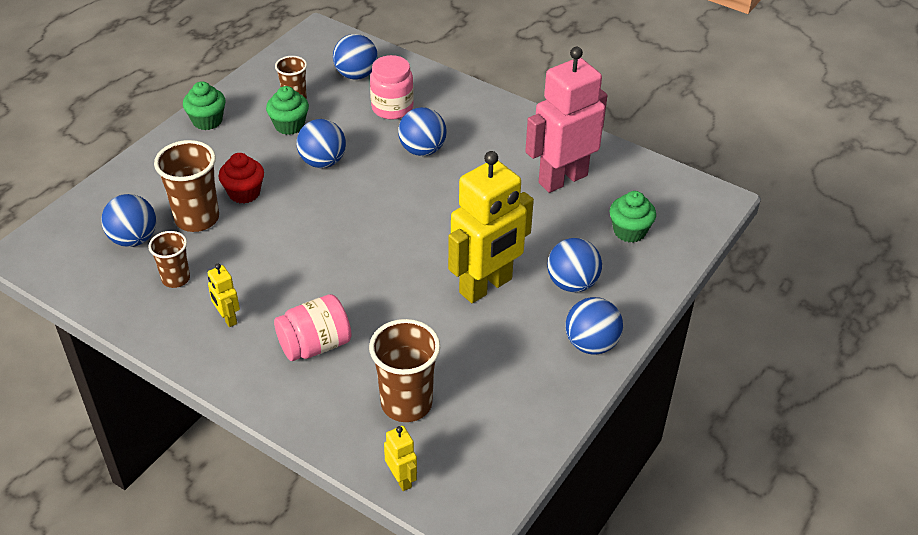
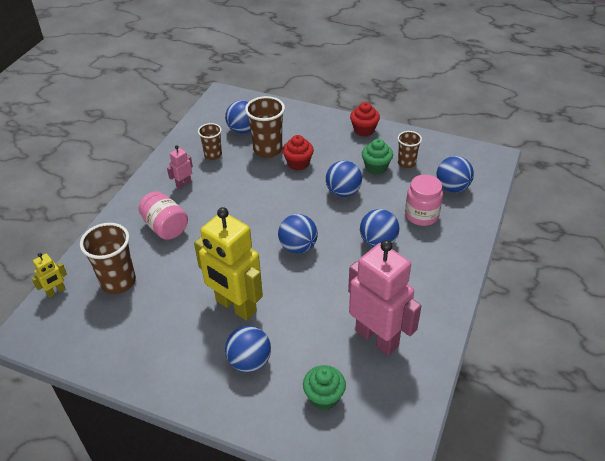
camera: 80 degrees right, 0 degrees up
green cupcake [183,81,226,130] -> red cupcake [350,102,380,137]
yellow robot [208,264,240,327] -> pink robot [167,145,193,189]
blue ball [565,297,623,355] -> blue ball moved to [278,214,318,254]

